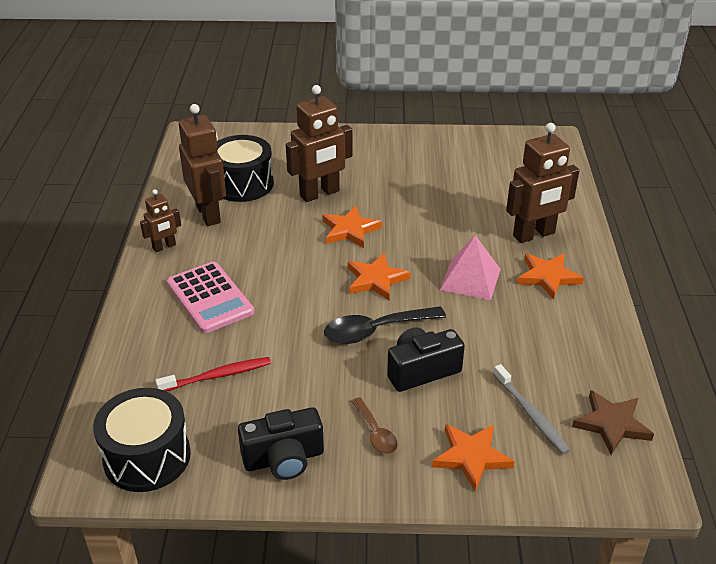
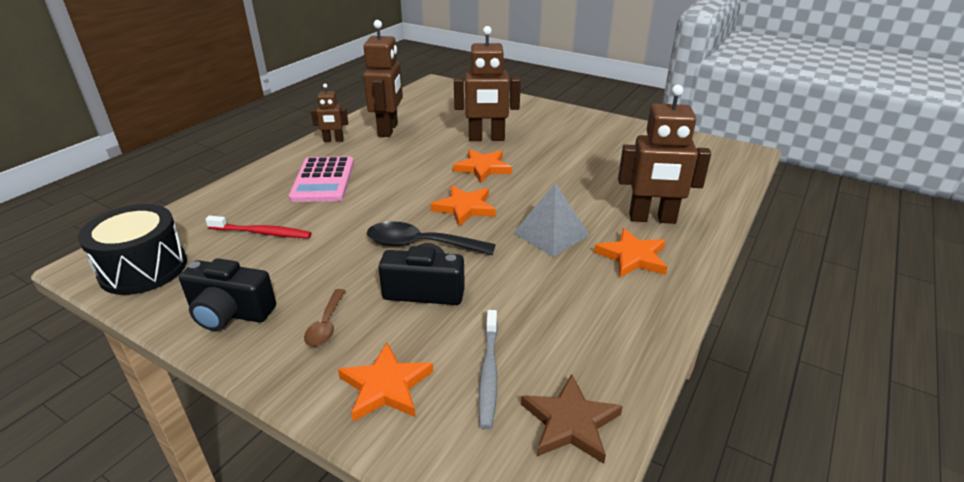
camera: 30 degrees right, 5 degrees down
black drum [217,135,274,202] -> none
pink pyramid [440,235,501,300] -> grey pyramid [513,183,590,257]

